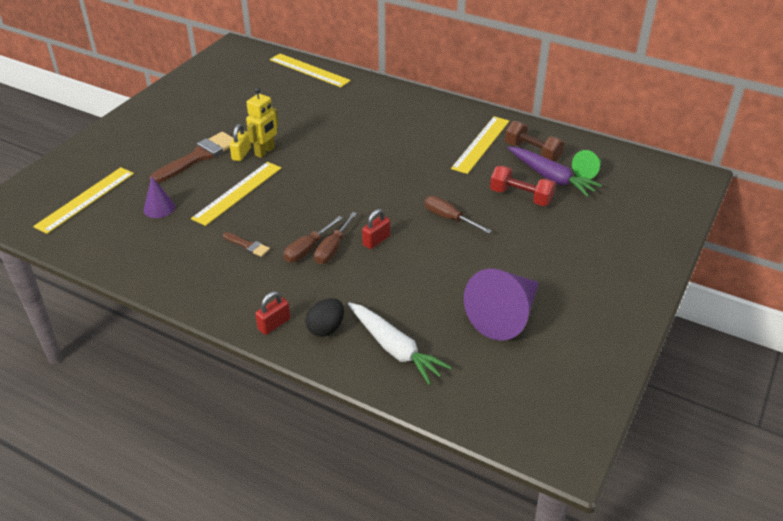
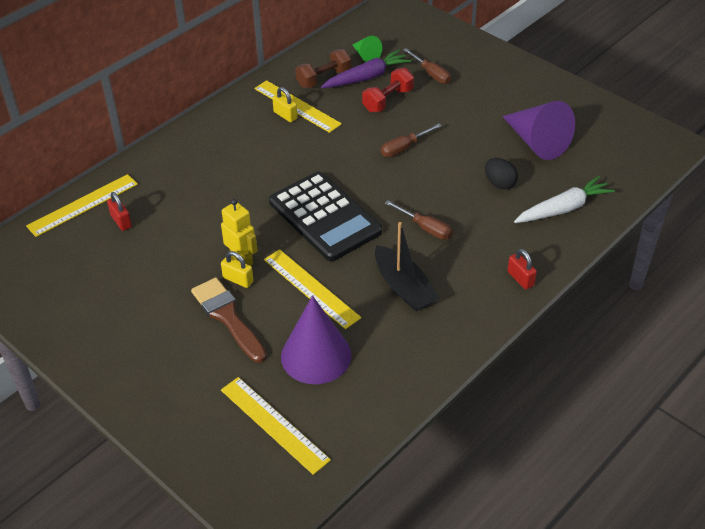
camera: 75 degrees left, 5 degrees up
purple cone [144,177,175,218] -> purple cone [281,296,352,384], size x1.99
brown brush [223,232,270,257] -> black boat [375,222,439,312]
brown screwdriver [284,216,342,262] -> brown screwdriver moved to [403,48,451,84]
black egg [305,298,344,337] -> black egg moved to [485,158,518,190]
red padlock [362,209,390,249] -> red padlock moved to [107,192,132,231]
none -> black calculator [269,172,382,261]
none -> yellow padlock [272,87,297,122]

